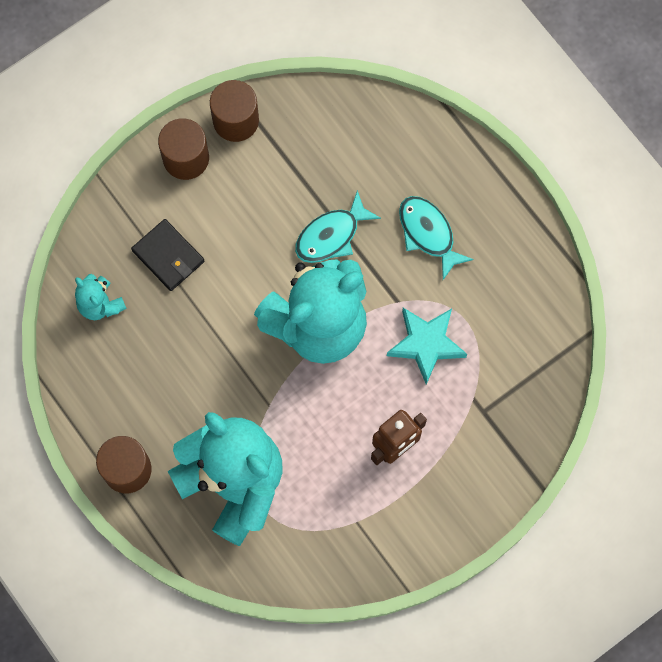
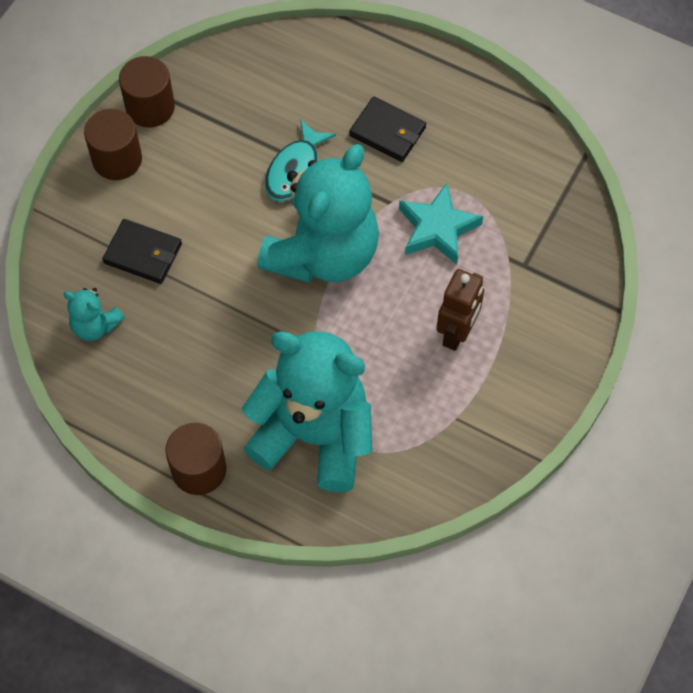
camera: 25 degrees left, 10 degrees down
turquoise fish [399,196,474,280] -> black wallet [349,97,426,162]

